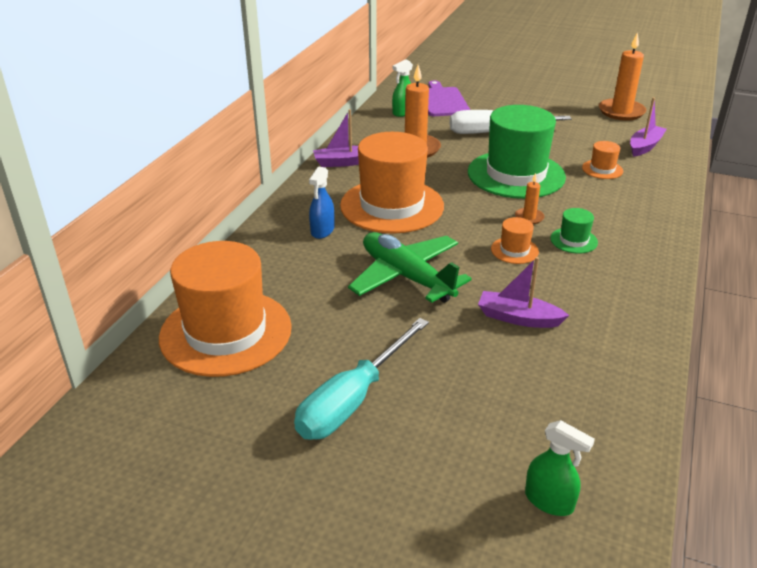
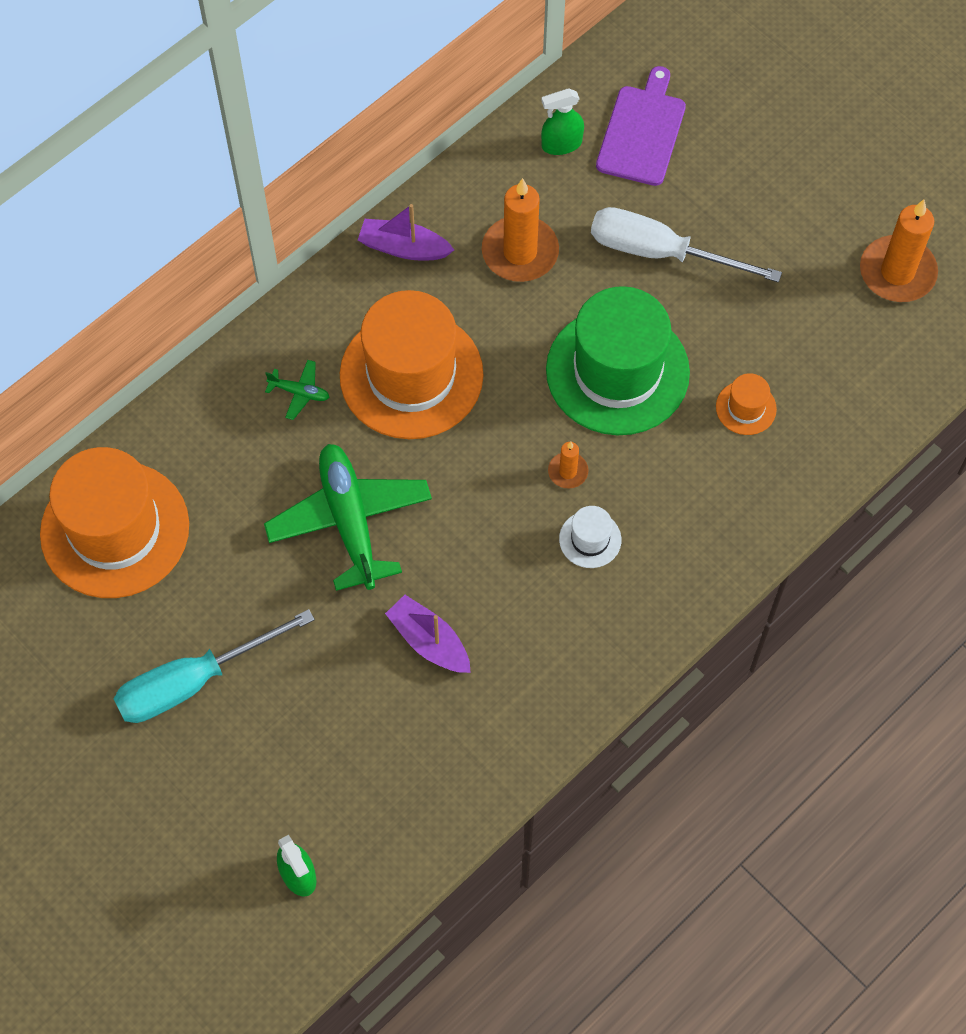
camera: 25 degrees right, 30 degrees up
blue spray bottle [309,166,334,239] -> green plane [265,360,329,420]
orange hat [491,217,539,264] -> none
green hat [550,208,598,254] -> white hat [559,506,621,568]
purple boat [630,97,667,157] -> none

